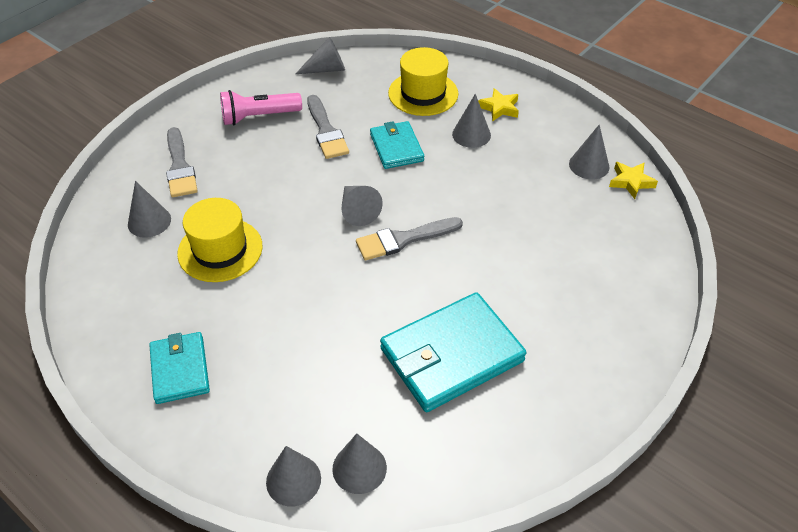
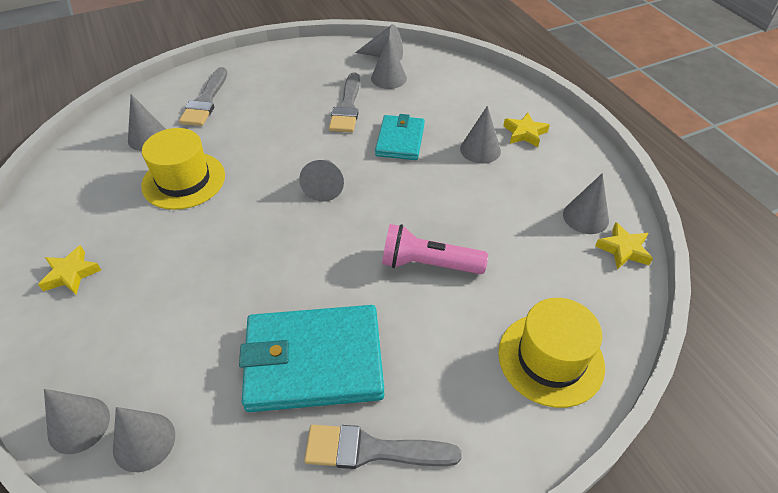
camera: 25 degrees right, 0 degrees up
turquoise wallet [149,332,210,404] -> yellow star [38,245,101,295]
pink flashlight [220,90,302,125] -> pink flashlight moved to [382,224,488,274]
grey brush [356,217,463,261] -> grey brush moved to [304,425,462,469]
yellow hat [388,47,458,116] -> yellow hat moved to [498,298,605,408]
none -> grey cone [371,36,407,89]

